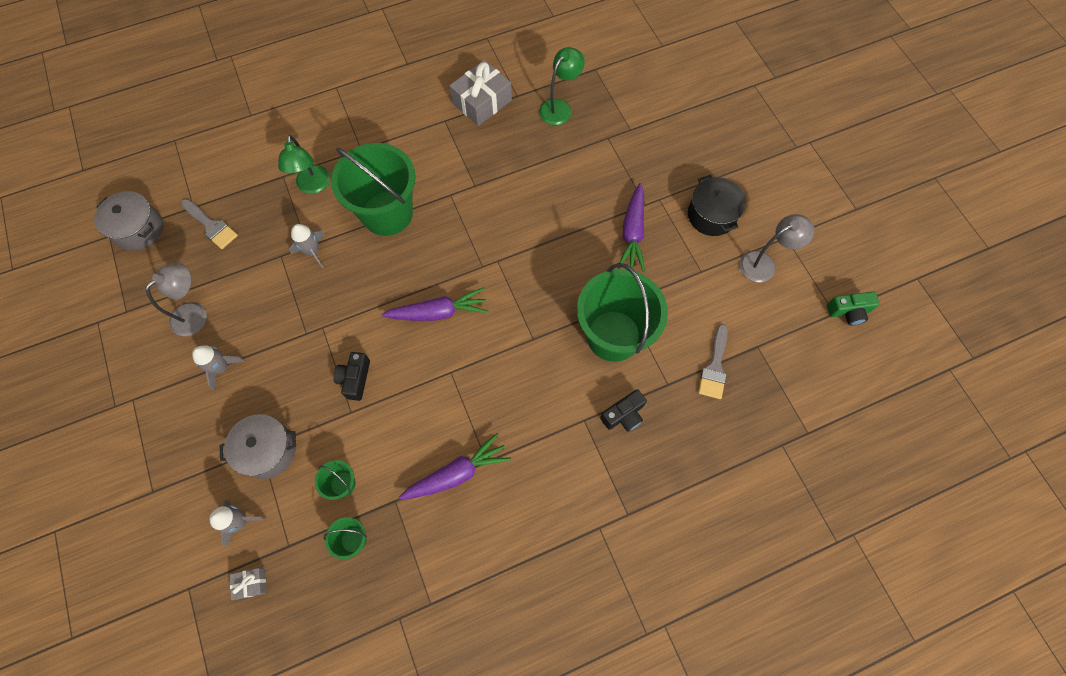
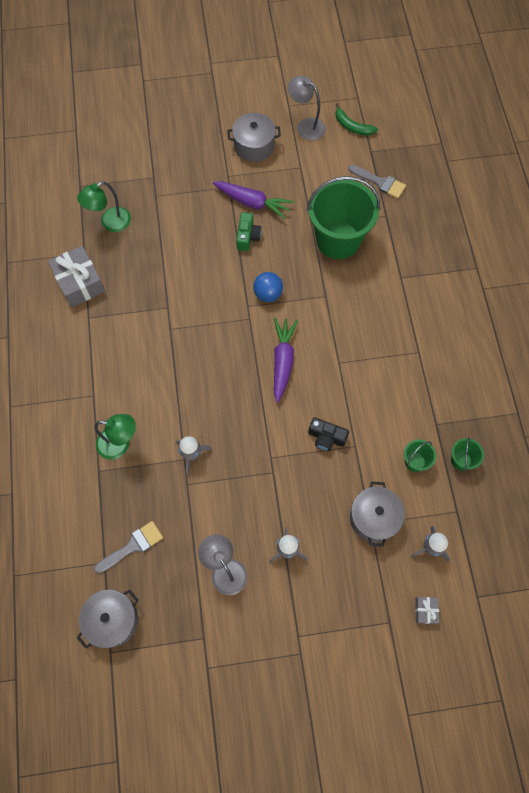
camera: 75 degrees left, 0 degrees up
grey gift [230,568,266,600] -> grey gift moved to [415,597,439,624]
green bucket [331,143,416,236] -> none
purple carrot [399,433,511,499] -> none
green lamp [539,47,585,125] -> green lamp turned 90 degrees counterclockwise [77,181,131,232]
black camera [600,389,647,432] -> none
black pot [688,175,746,236] -> grey pot [227,113,281,162]
grey lamp [739,214,814,282] -> grey lamp turned 45 degrees counterclockwise [288,76,325,140]
green camera [827,292,880,326] -> green camera moved to [236,212,261,251]
none -> blue ball [253,272,283,302]
none -> green banana [335,103,378,135]

